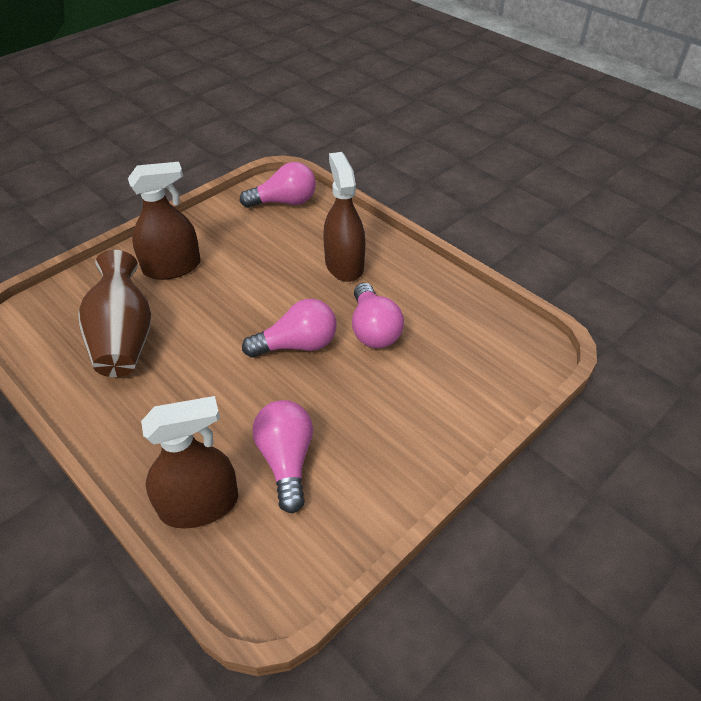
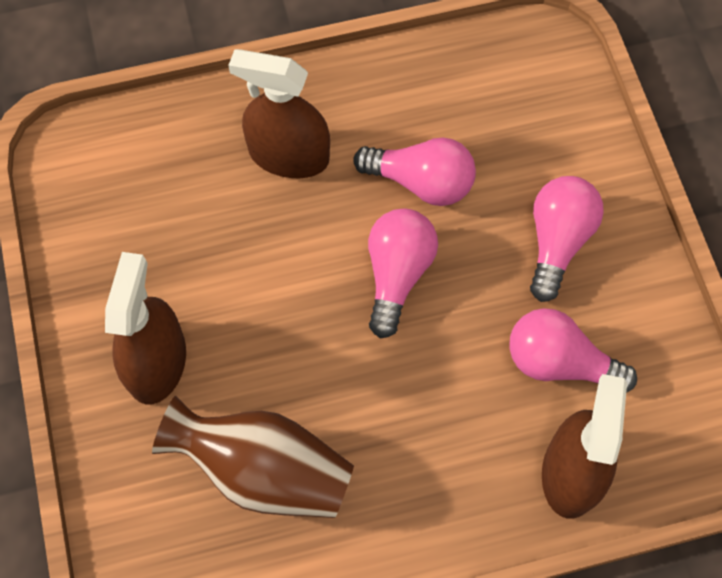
camera: 60 degrees left, 20 degrees up
pink light bulb [240,162,316,208] -> pink light bulb moved to [530,176,604,302]

